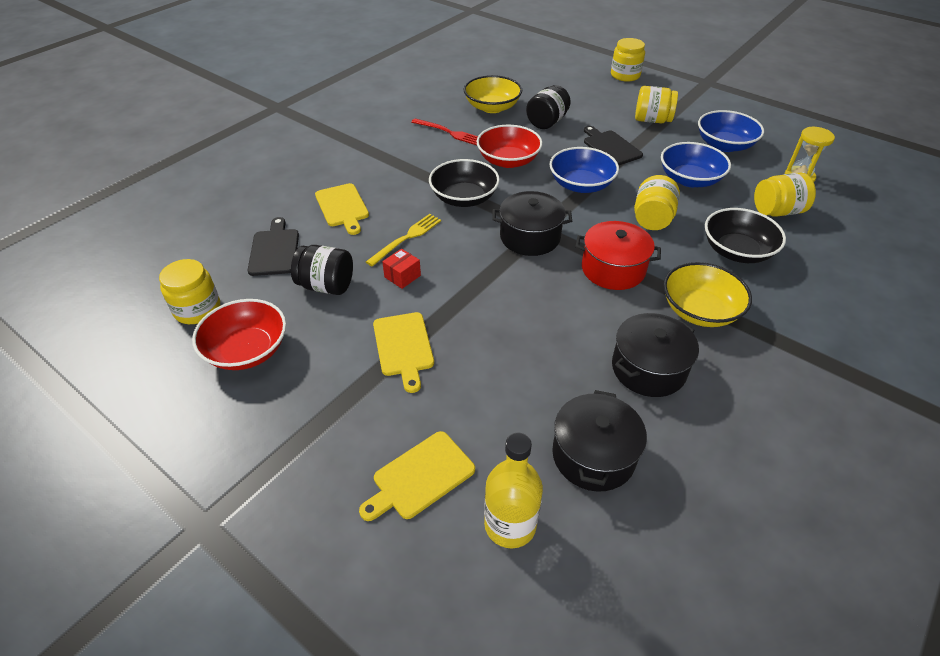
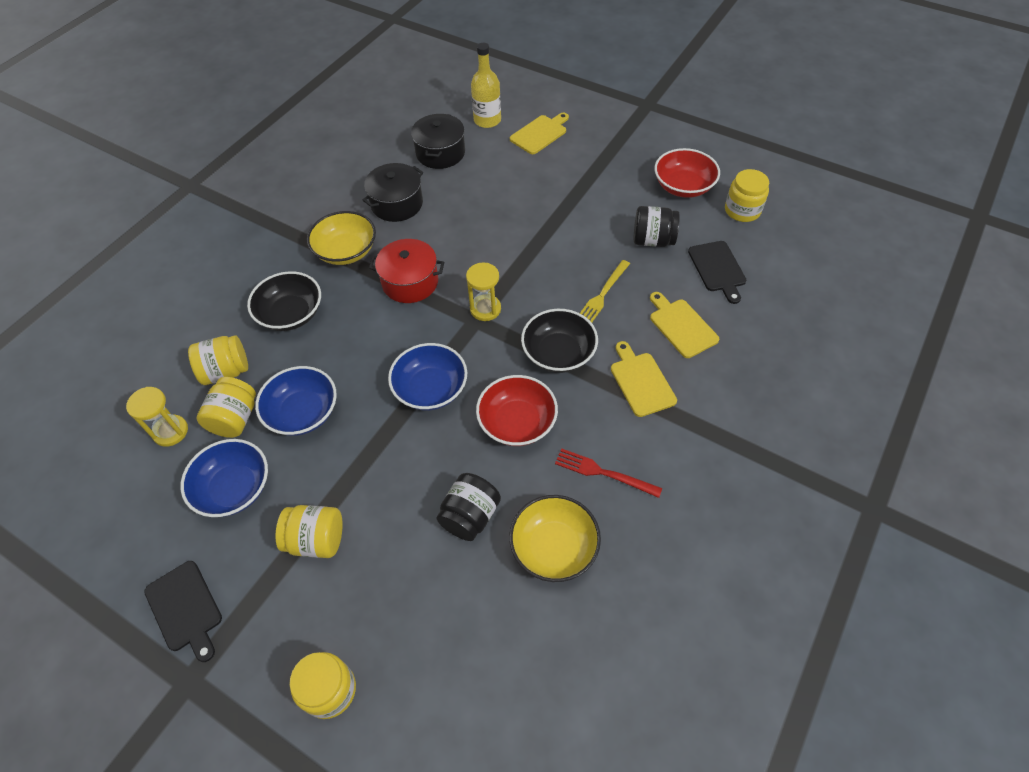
camera: 175 degrees right, 10 degrees up
yellow cutting board [373,312,434,393] -> yellow cutting board moved to [611,341,677,417]
red box [382,249,421,289] -> none
black pot [492,191,572,256] -> yellow hourglass [466,262,501,321]
black cutting board [584,126,643,165] -> black cutting board moved to [144,561,222,662]
yellow jar [634,175,680,230] -> yellow jar moved to [197,377,256,438]

